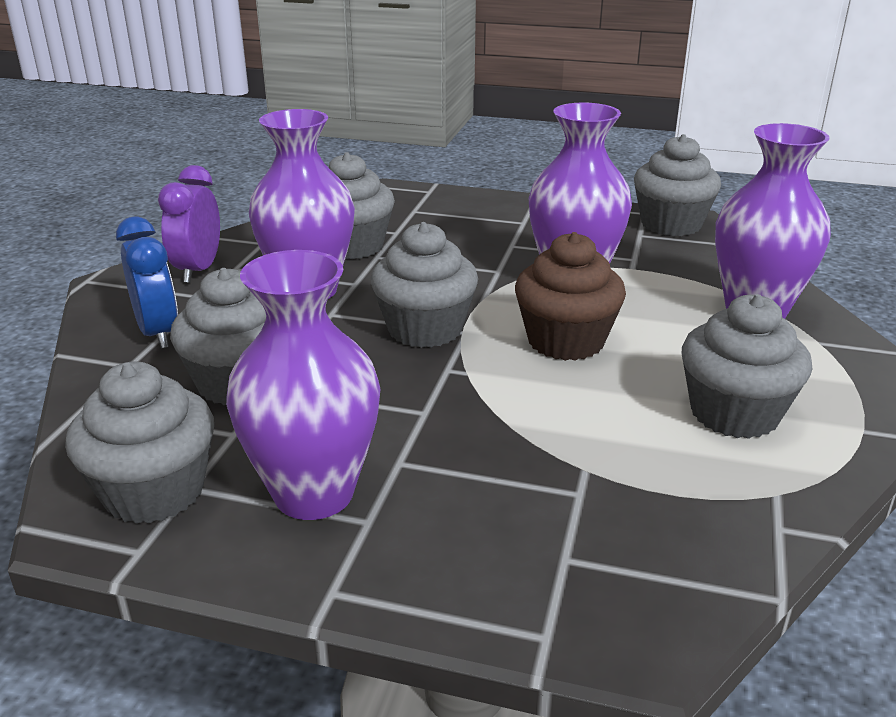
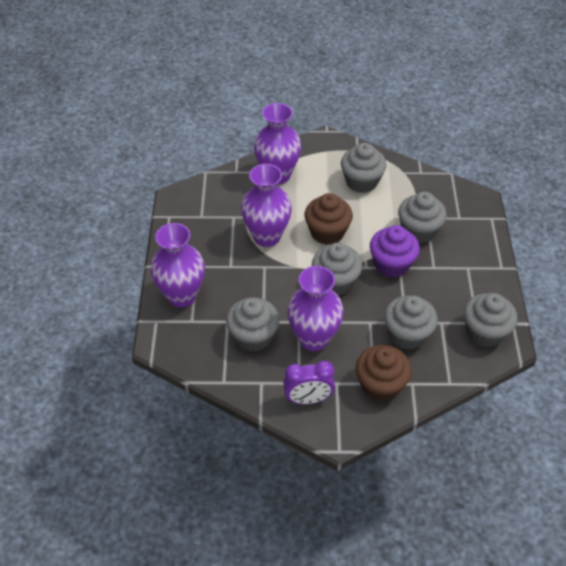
camera: 105 degrees left, 20 degrees up
blue clock [116,216,178,349] -> brown cupcake [356,345,412,402]
purple vase [226,250,380,520] -> purple vase moved to [151,223,205,307]
grey cupcake [634,134,721,236] -> grey cupcake moved to [398,192,447,243]
none -> purple cupcake [370,225,420,278]

